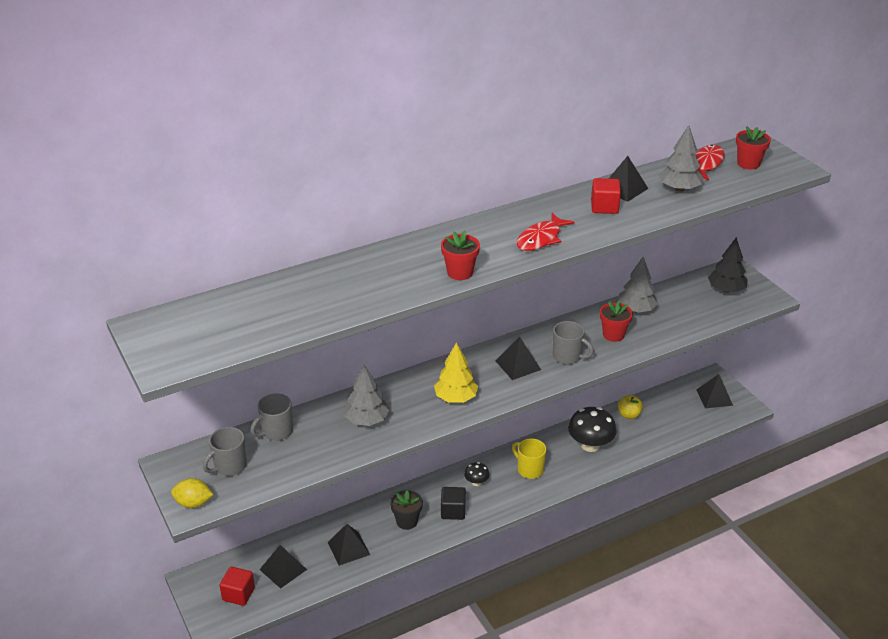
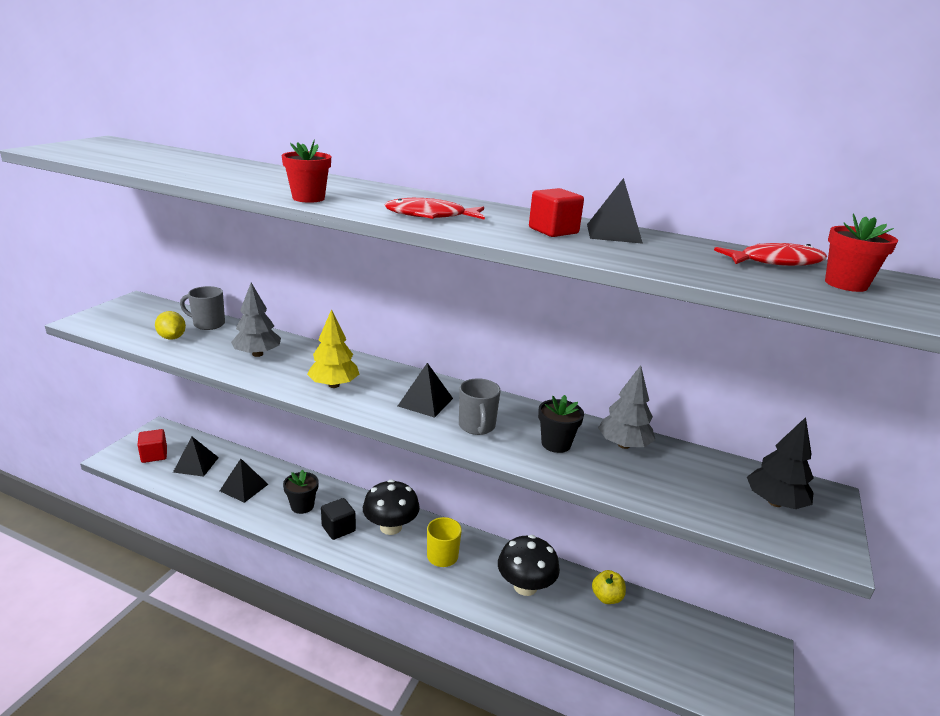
camera: 50 degrees right, 10 degrees down
yellow lemon [171,478,213,508] -> yellow lemon moved to [155,311,186,340]
grey mug [203,427,247,476] -> none
black mushroom [464,462,489,486] -> black mushroom [363,479,420,535], size x1.97
red flower pot [600,301,633,342] -> black flower pot [538,395,584,453]
grey tree [659,125,703,192] -> none
black pyramid [696,374,733,408] -> none

